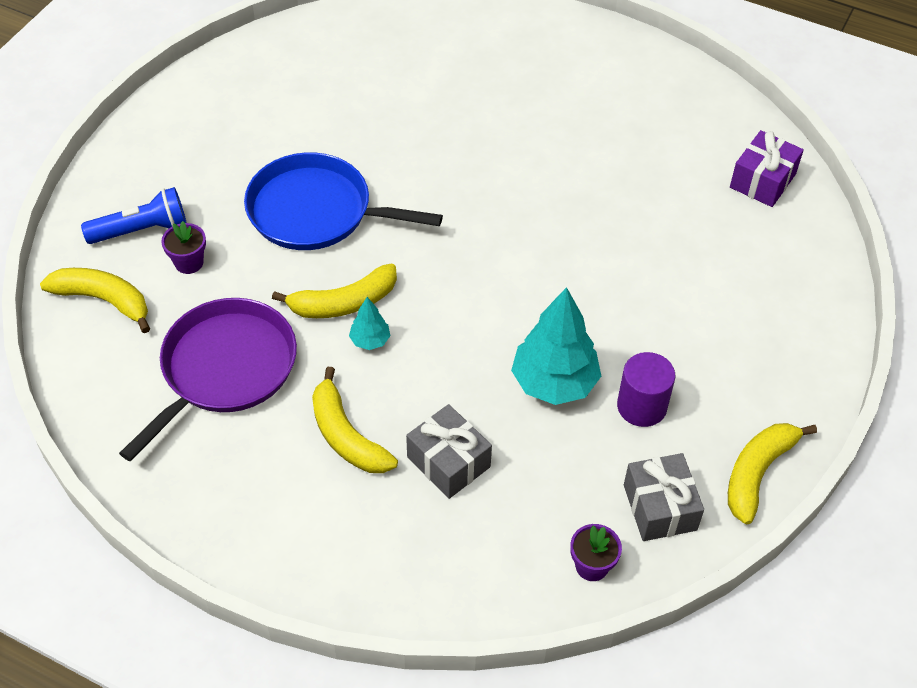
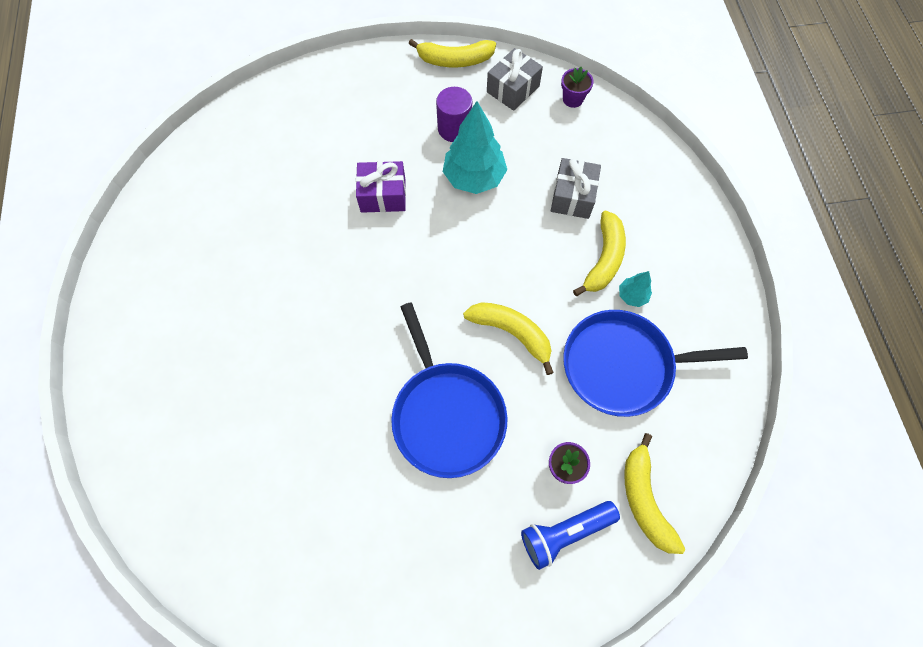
camera: 125 degrees left, 15 degrees up
blue flashlight [81,187,187,244] -> blue flashlight turned 60 degrees counterclockwise [521,501,620,570]
purple pan [119,298,297,462] -> blue pan [563,310,748,417]
turquoise tree [349,297,390,350] -> turquoise tree moved to [619,271,652,307]
purple gift [730,130,804,207] -> purple gift moved to [356,161,406,213]

